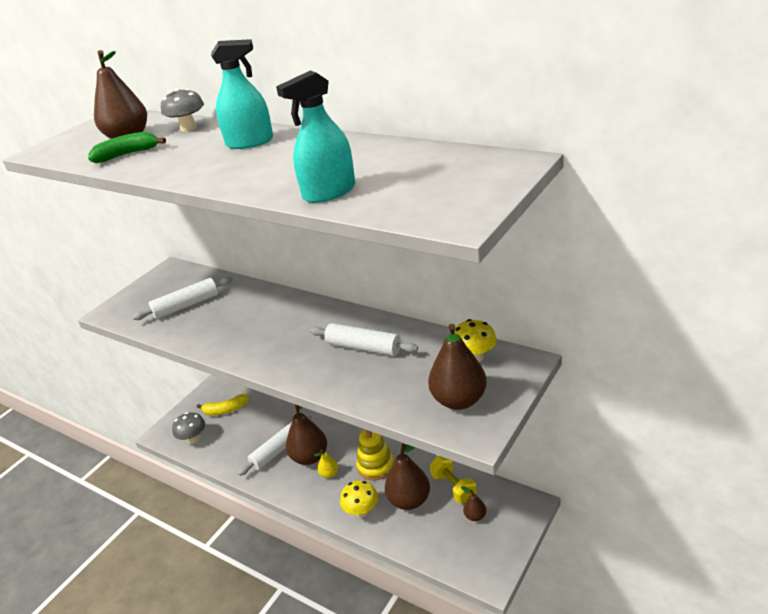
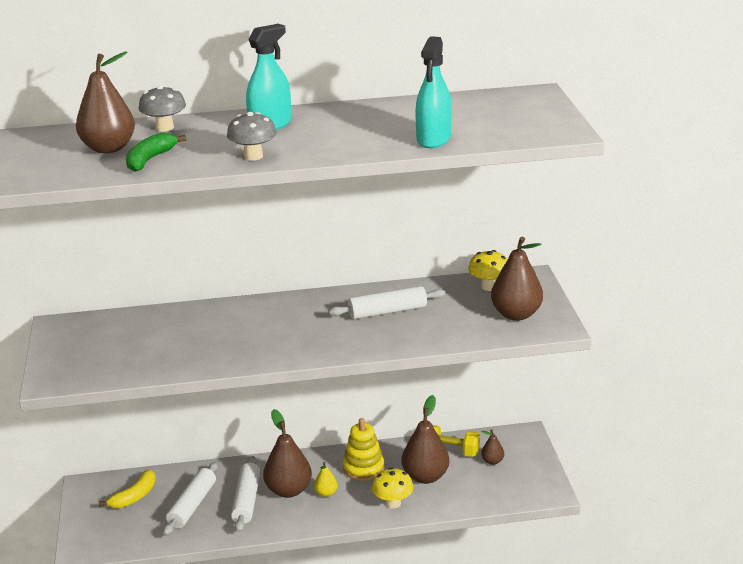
camera: 45 degrees left, 5 degrees down
white rolling pin [132,277,233,320] -> white rolling pin moved to [163,462,218,536]
grey mushroom [172,412,205,444] -> grey mushroom moved to [227,112,277,161]

